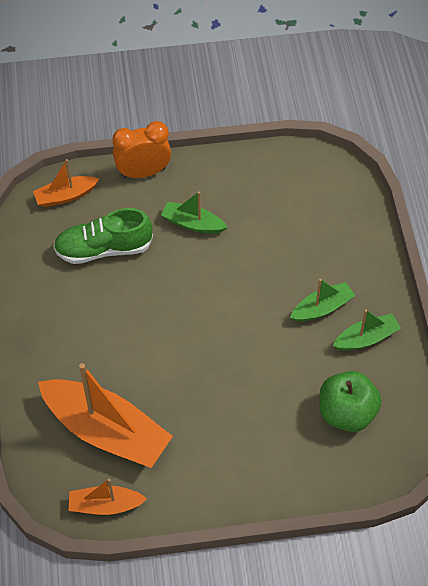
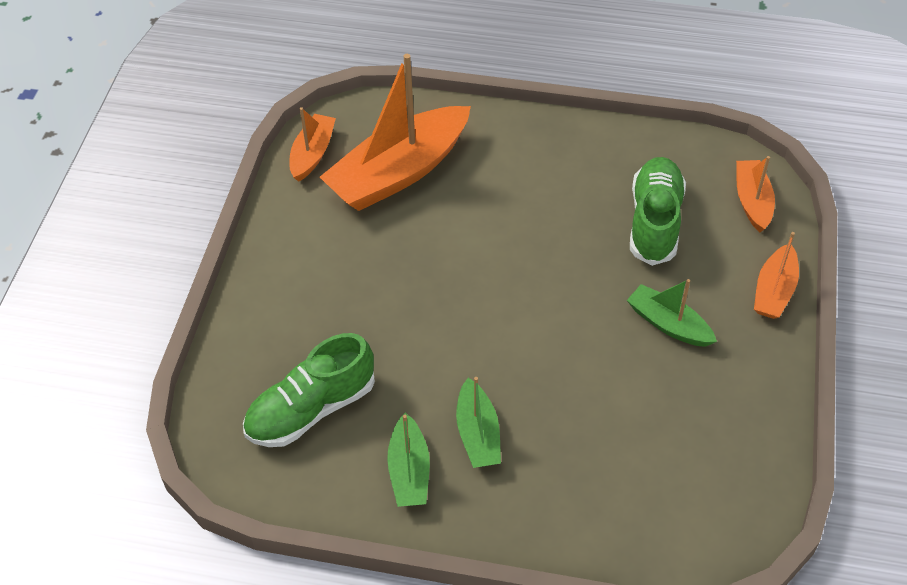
camera: 110 degrees right, 5 degrees down
orange clock [113,121,171,178] -> orange boat [754,232,799,319]
green boat [161,191,228,234] -> green boat turned 90 degrees counterclockwise [627,279,717,347]
green apple [319,371,381,432] -> green shoe [243,333,375,447]

